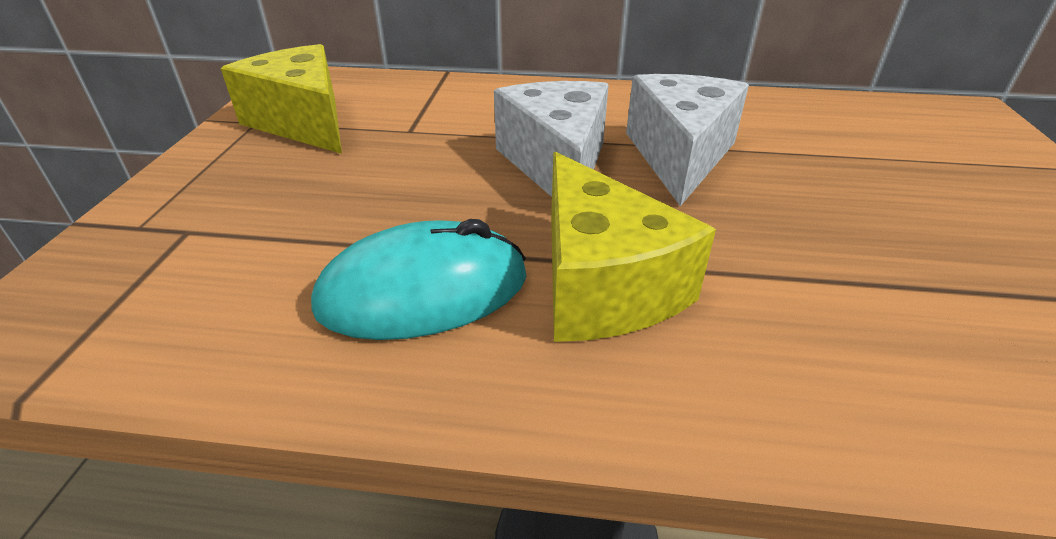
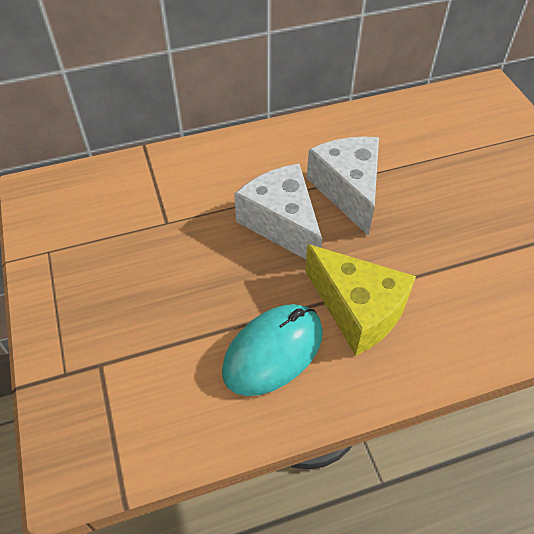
camera: 25 degrees left, 15 degrees up
yellow cheese [221,44,342,154] -> none

